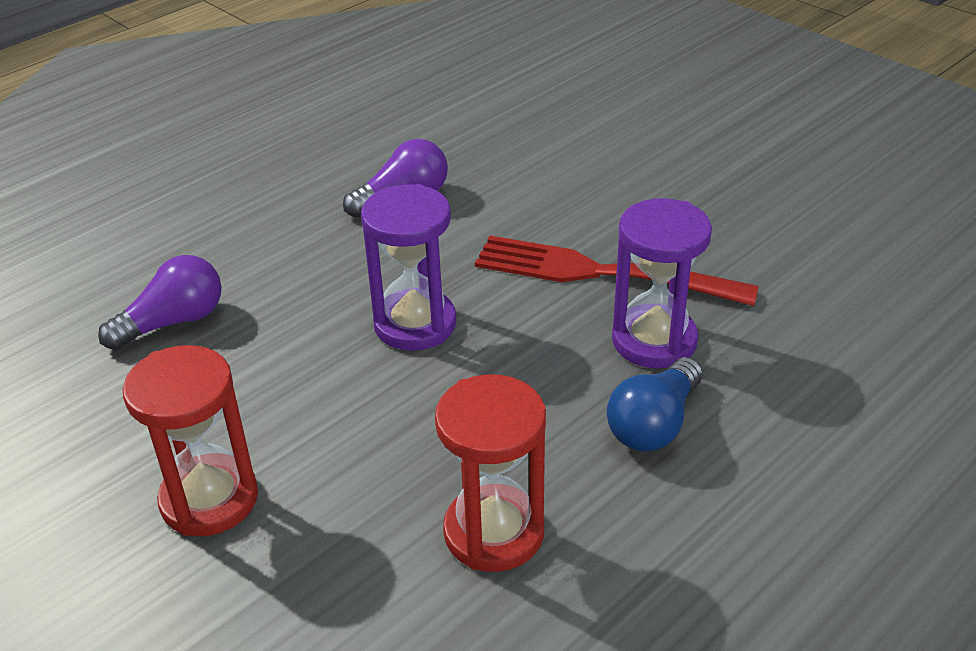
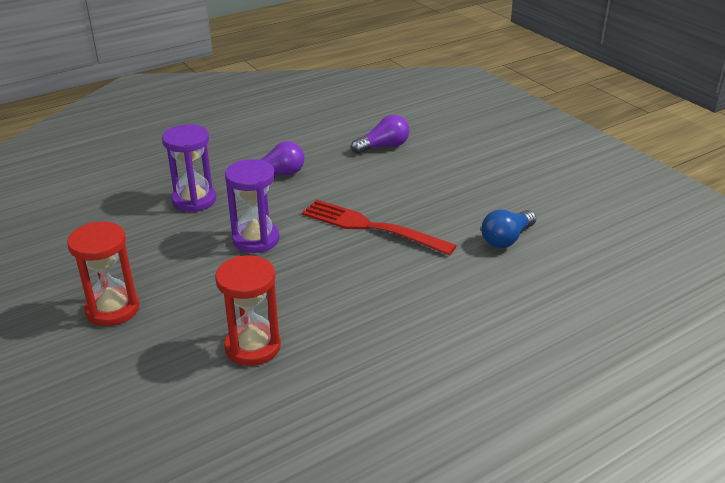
camera: 10 degrees right, 5 degrees down
purple light bulb [98,255,222,350] -> purple light bulb moved to [351,115,410,154]
blue light bulb [607,357,702,451] -> blue light bulb moved to [481,209,536,248]
purple hourglass [612,198,712,368] -> purple hourglass moved to [162,124,216,212]

